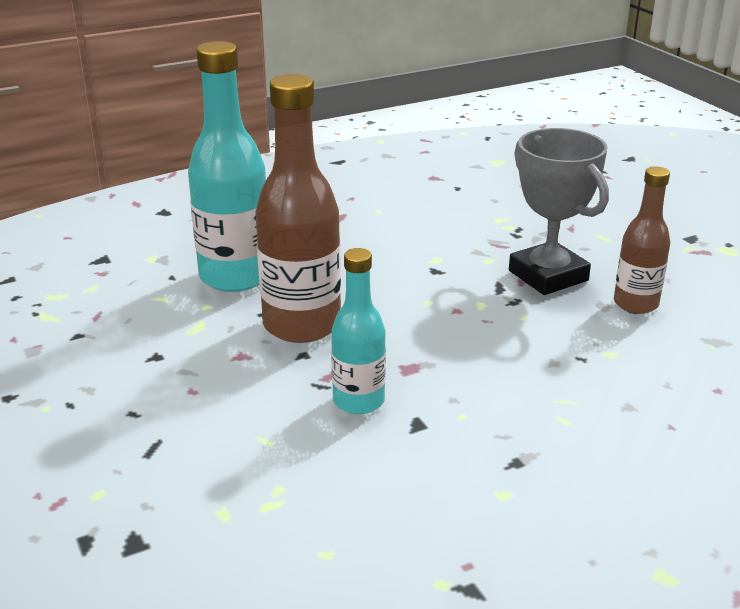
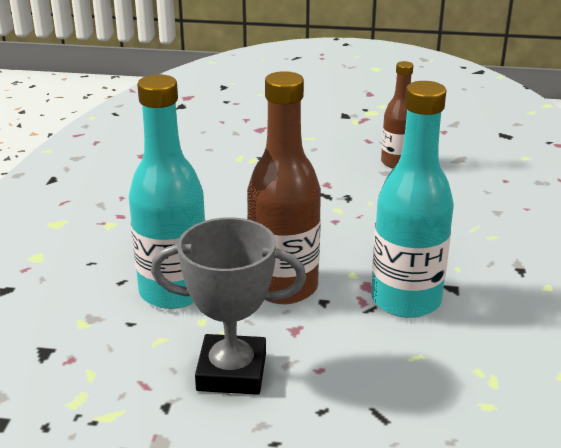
camera: 55 degrees left, 0 degrees up
turquoise bottle [331,248,386,414] -> turquoise bottle [371,81,454,318], size x1.69
grey trophy [509,128,609,295] -> grey trophy moved to [151,217,306,395]

